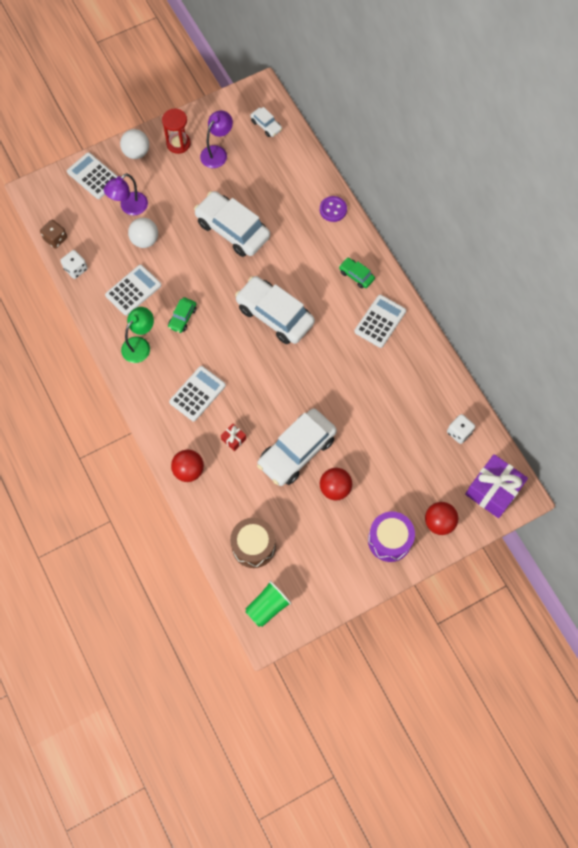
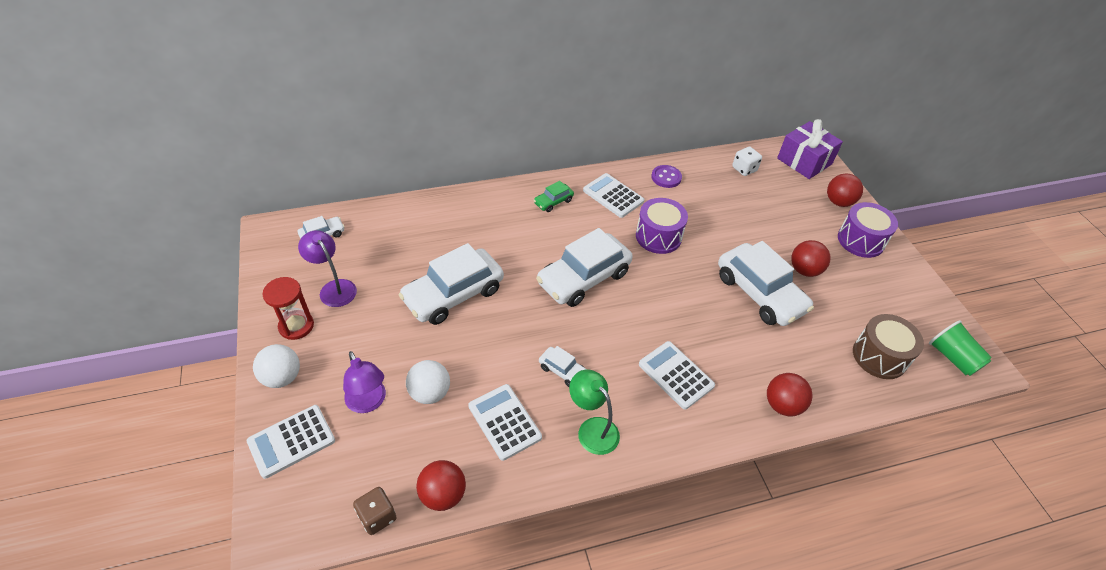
camera: 80 degrees left, 20 degrees down
white dice [60,250,88,279] -> red ball [416,460,466,511]
green car [168,297,197,333] -> white car [539,346,587,387]
red gift [221,423,246,451] -> none
purple button [320,196,347,222] -> purple button moved to [651,165,682,188]
none -> purple drum [636,198,688,254]

